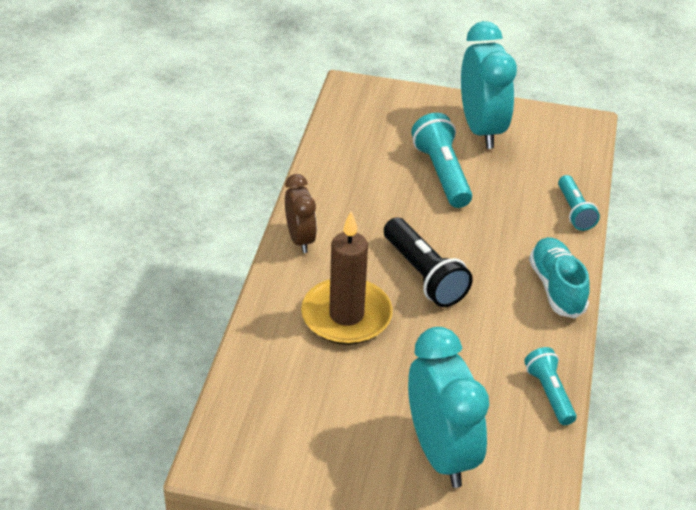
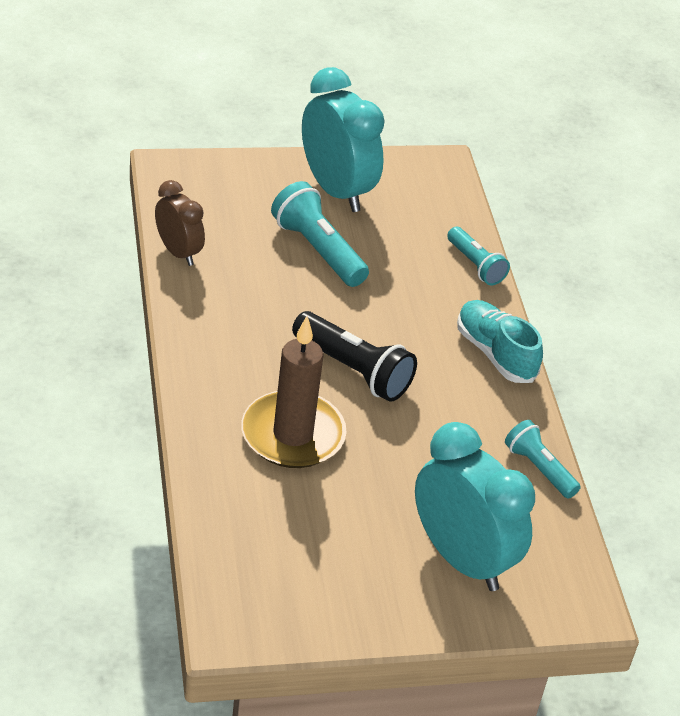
camera: 25 degrees left, 0 degrees up
brown clock [285,174,317,253] -> brown clock moved to [155,180,205,266]

